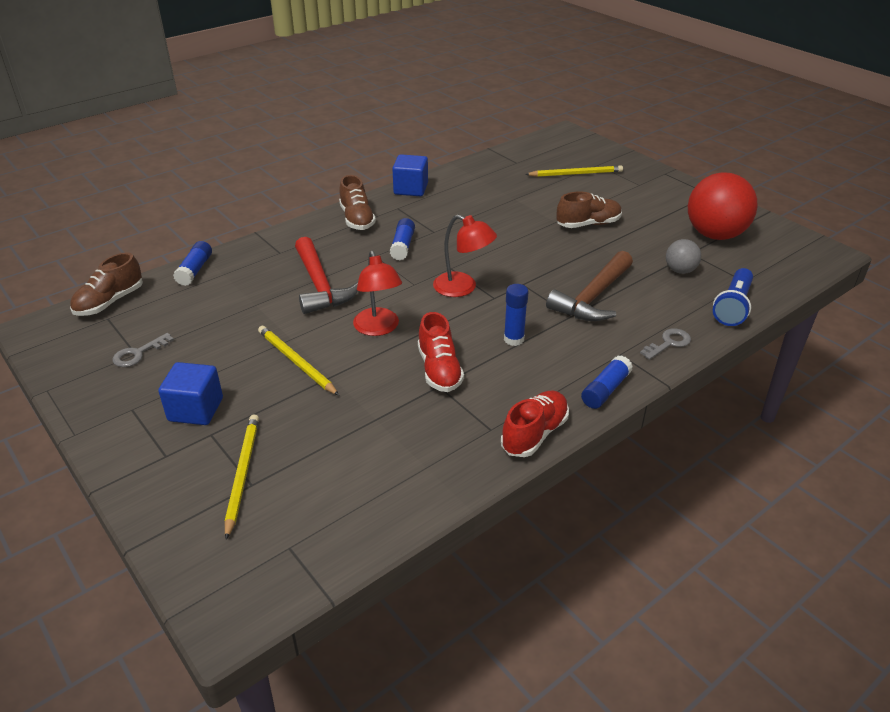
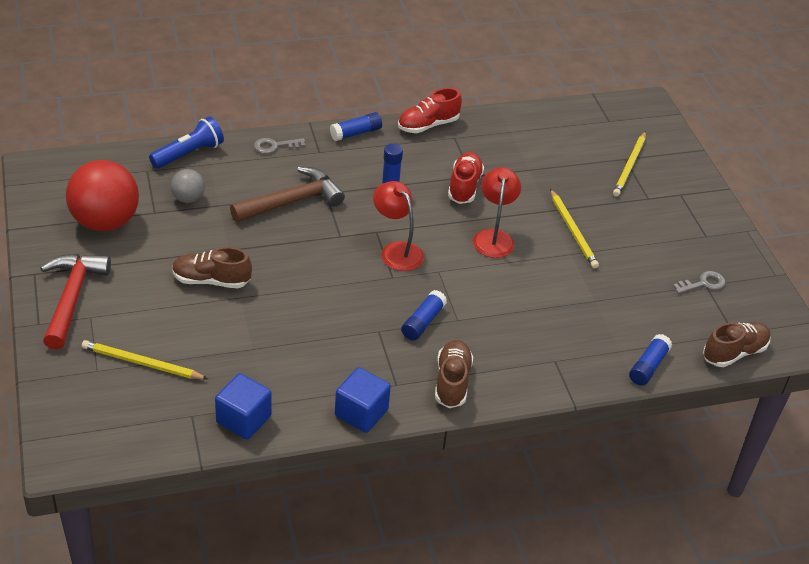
camera: 160 degrees left, 5 degrees up
blue cube [158,362,223,425] -> blue cube moved to [215,373,271,440]
red hammer [295,237,358,314] -> red hammer moved to [40,254,111,349]

